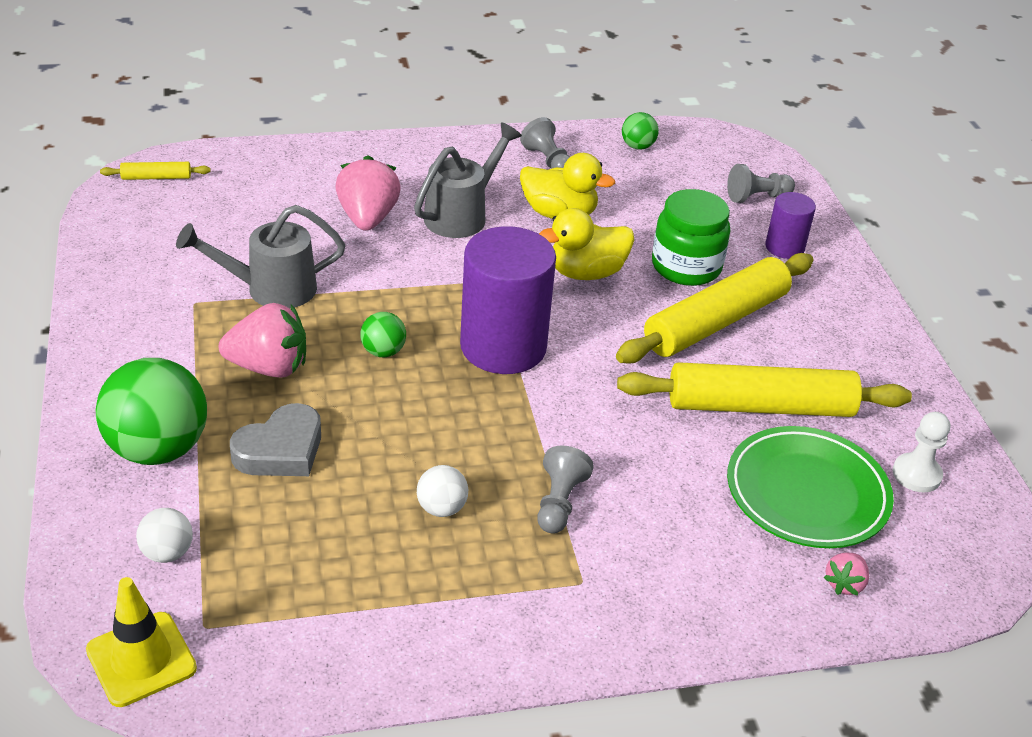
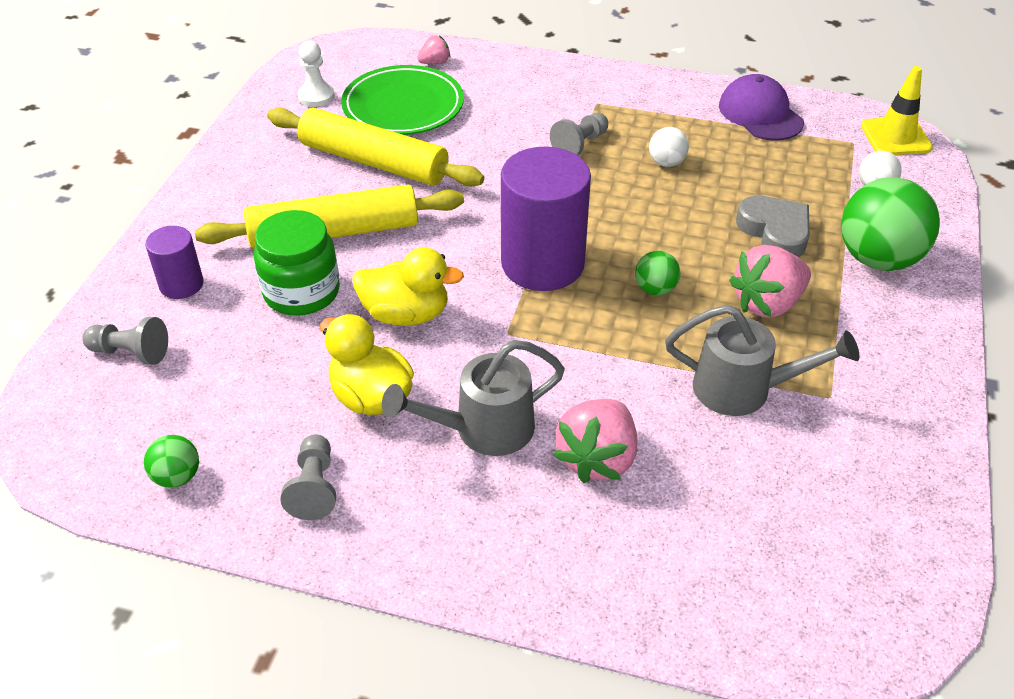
camera: 150 degrees left, 5 degrees up
yellow rolling pin [100,162,211,180] -> none
pink strawberry [219,303,306,378] -> pink strawberry turned 60 degrees counterclockwise [729,245,811,318]
grey heart [230,403,321,476] -> grey heart turned 75 degrees clockwise [736,195,810,257]
none -> purple cap [719,74,804,141]

